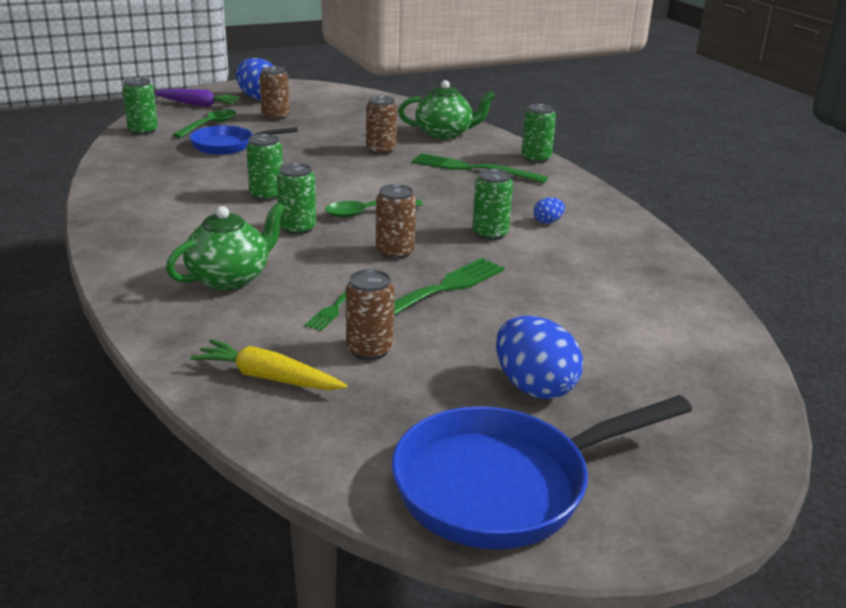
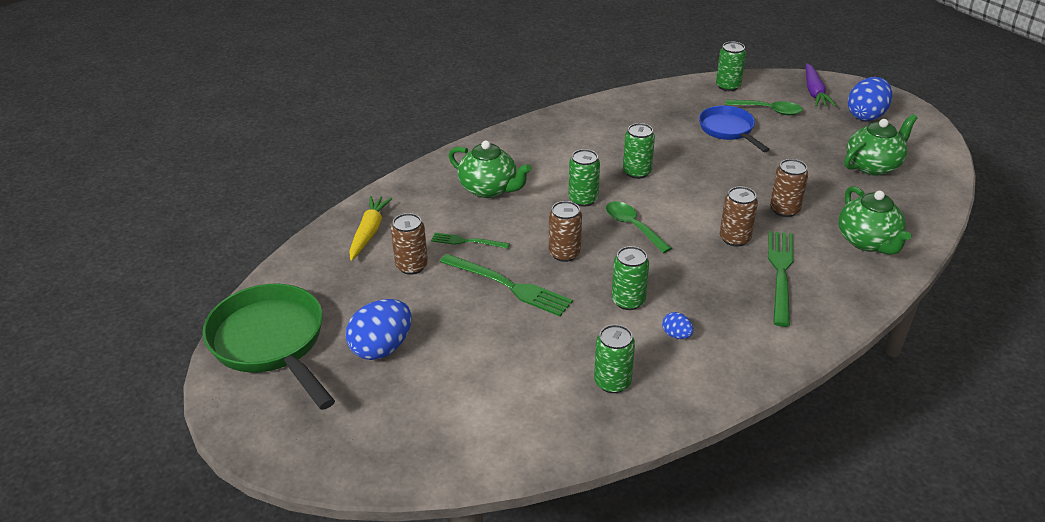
camera: 80 degrees right, 10 degrees up
brown can [259,66,290,121] -> brown can moved to [720,186,758,247]
blue pan [392,395,692,549] -> green pan [203,284,335,410]
green can [521,104,556,163] -> green can moved to [594,324,635,393]
none -> green teapot [844,114,918,176]

